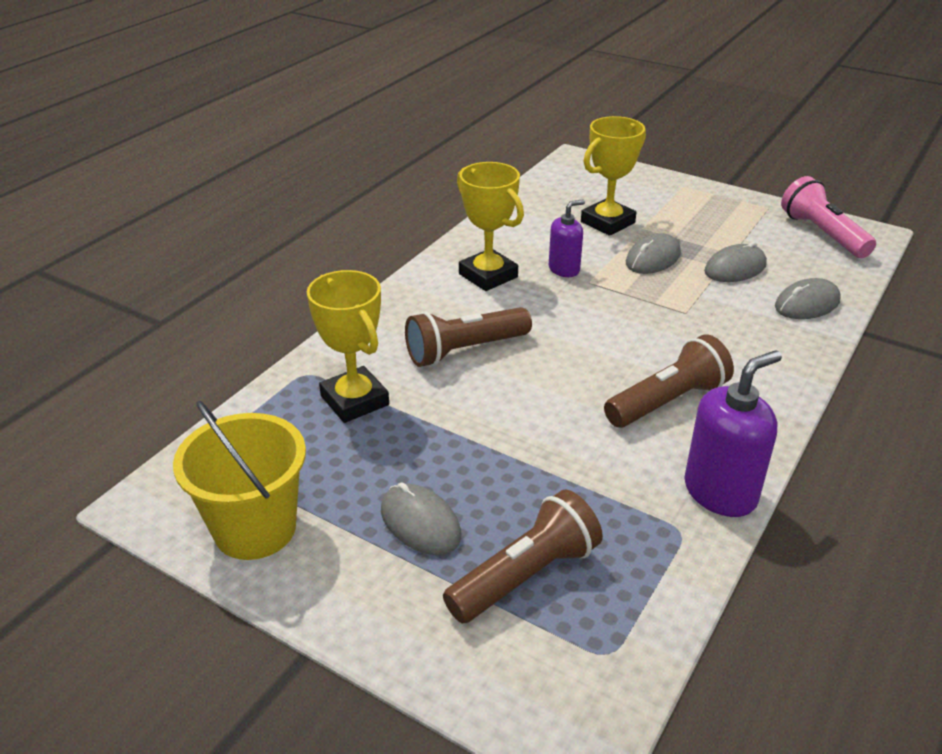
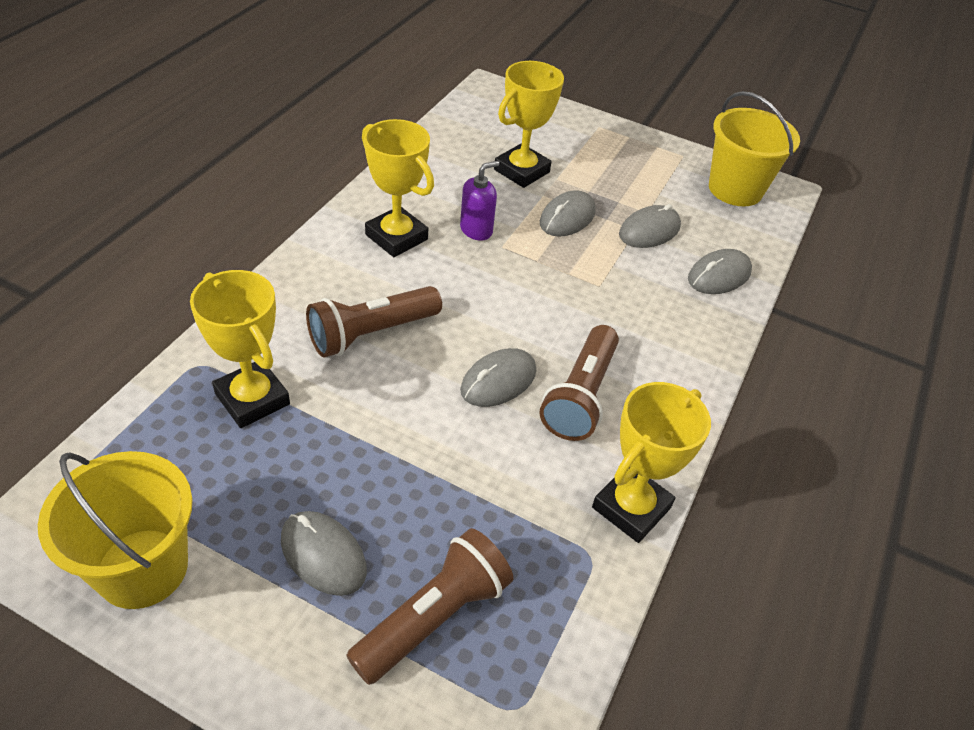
camera: 10 degrees left, 10 degrees up
brown flashlight [604,334,734,428] -> brown flashlight turned 150 degrees clockwise [539,325,619,441]
purple soap dispenser [685,350,782,517] -> yellow trophy [592,382,711,543]
pink flashlight [781,176,876,258] -> yellow bucket [709,91,800,206]
none -> grey mouse [460,348,536,407]

